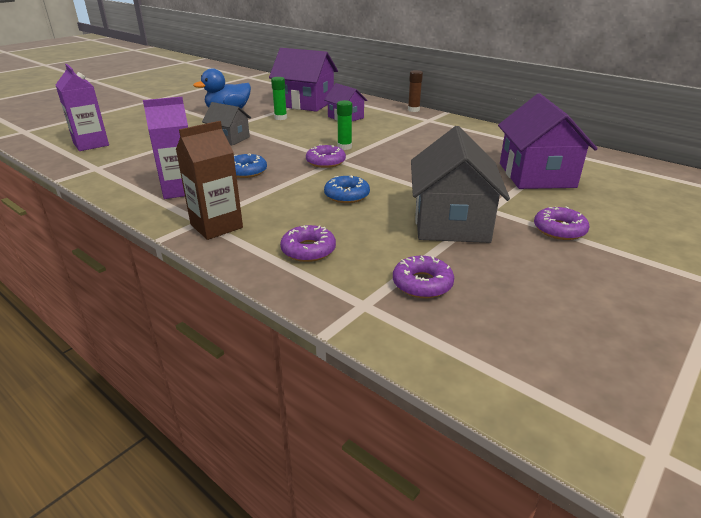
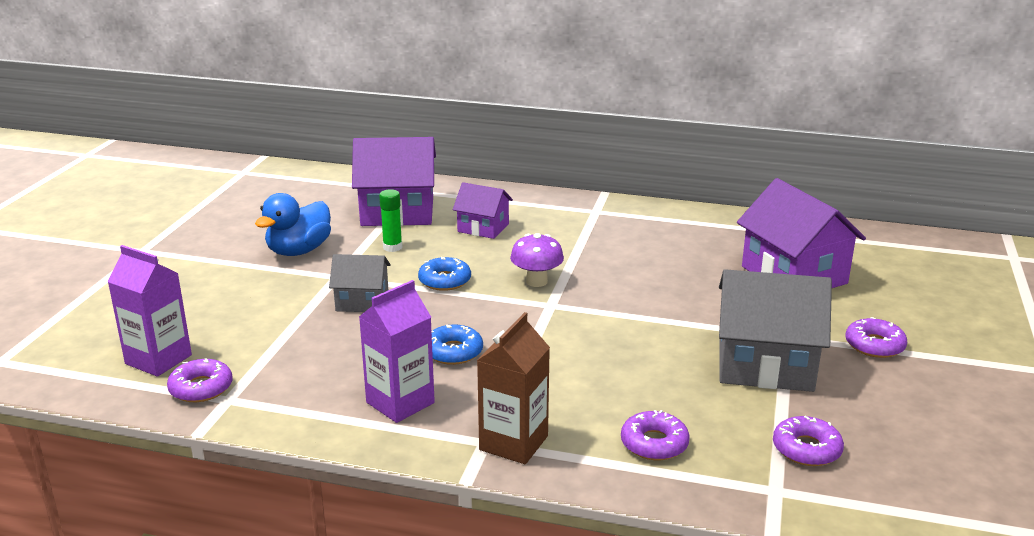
camera: 25 degrees left, 5 degrees down
purple donut [306,145,346,168] -> purple donut moved to [167,359,233,402]
blue donut [324,175,370,203] -> blue donut moved to [418,257,471,291]
green glue stick [337,100,352,150] -> purple mushroom [510,233,564,287]
brown glue stick [408,70,423,112] -> none
grey house [411,126,510,243] -> grey house turned 60 degrees counterclockwise [719,269,832,392]

